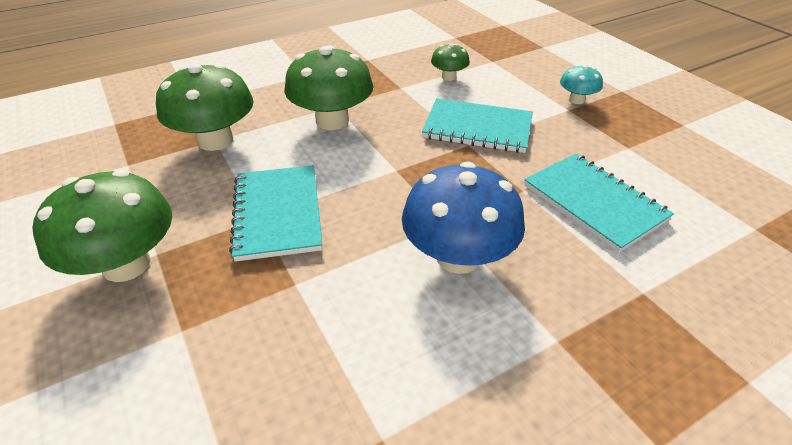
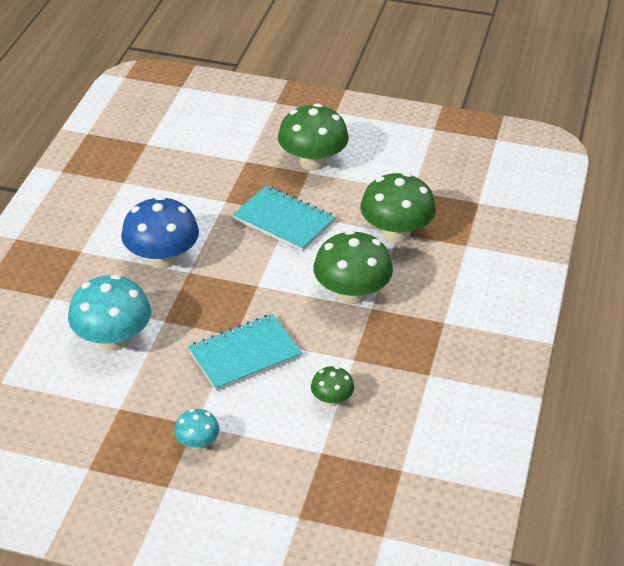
camera: 135 degrees right, 0 degrees up
turquoise notebook [524,153,674,253] -> turquoise mushroom [68,274,151,351]

